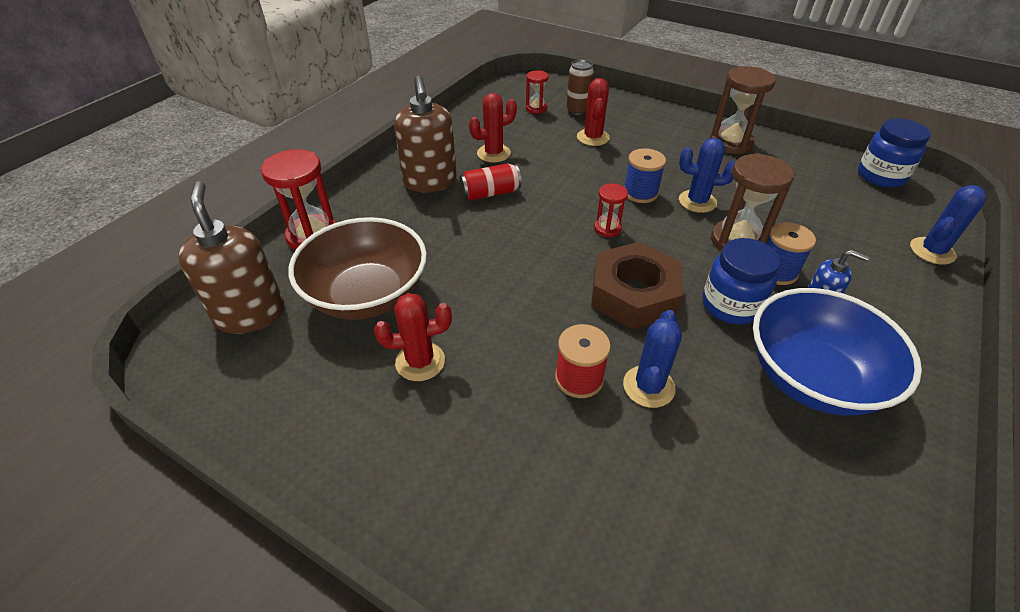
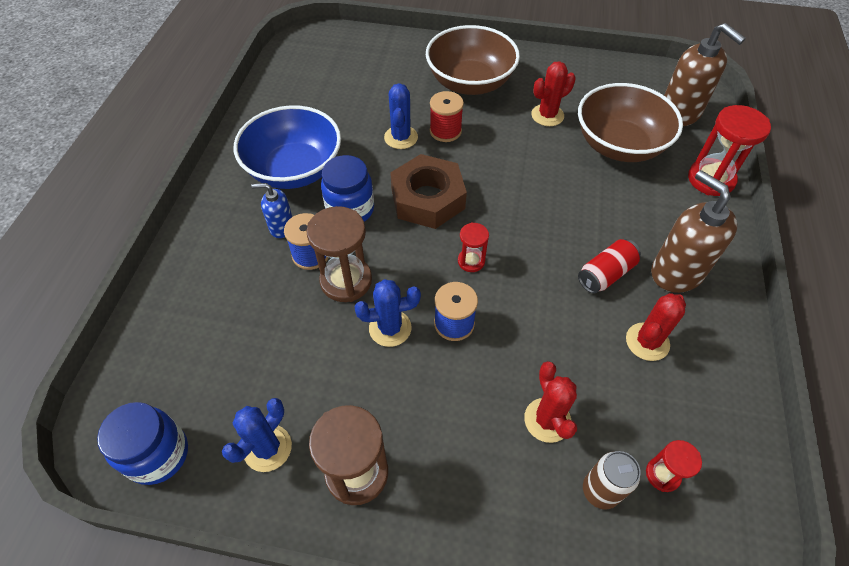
camera: 160 degrees right, 10 degrees up
blue cactus [910,185,986,265] -> blue cactus moved to [222,398,292,472]
none -> brown bowl [426,25,520,95]

